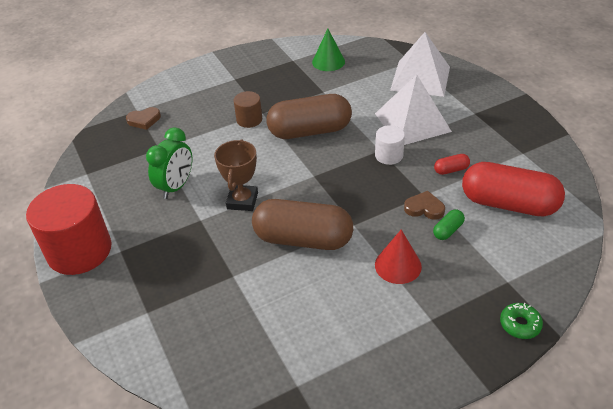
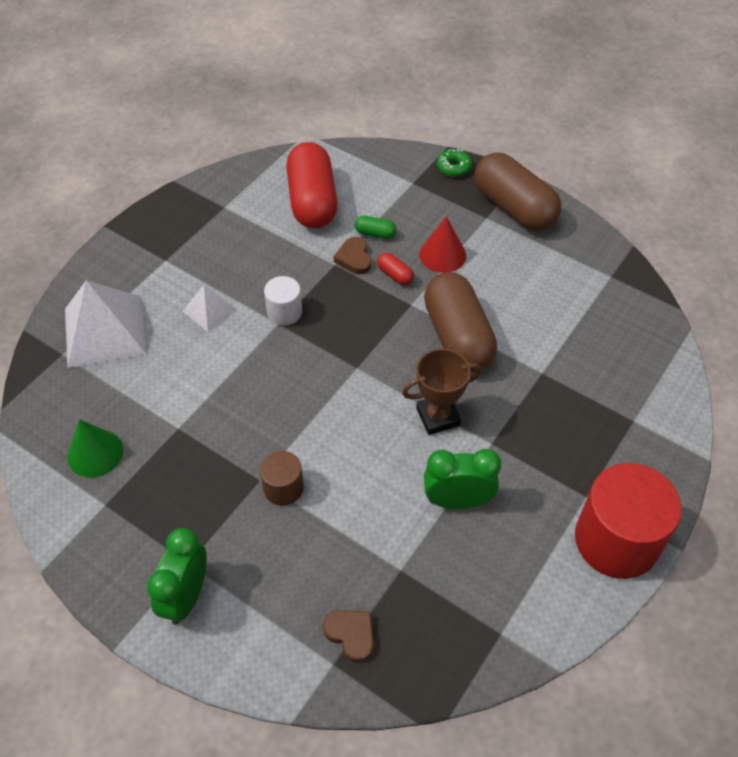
camera: 120 degrees left, 10 degrees up
brown capsule [267,94,352,139] -> brown capsule moved to [475,153,561,231]
white pyramid [375,75,452,145] -> white pyramid [182,285,237,332], size x0.51
red capsule [434,154,470,175] -> red capsule moved to [377,253,414,285]
none -> green clock [147,528,207,625]

